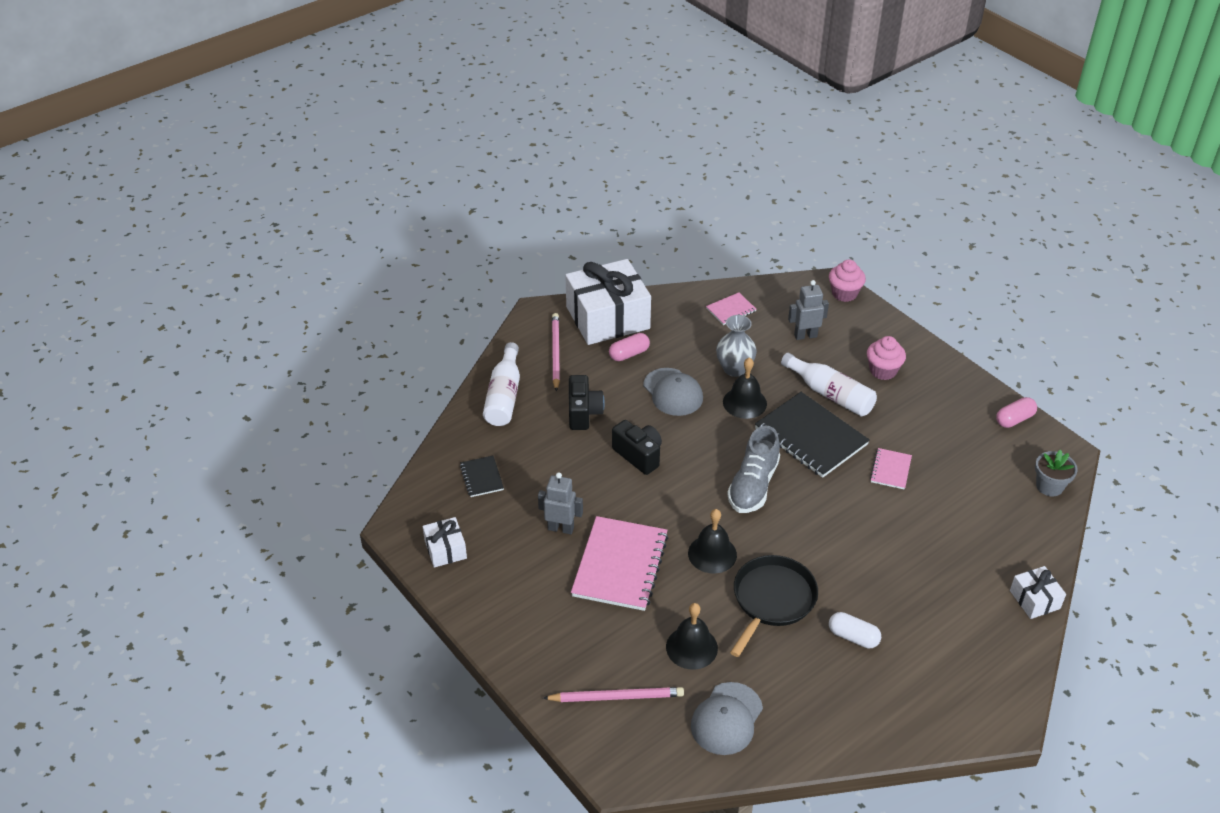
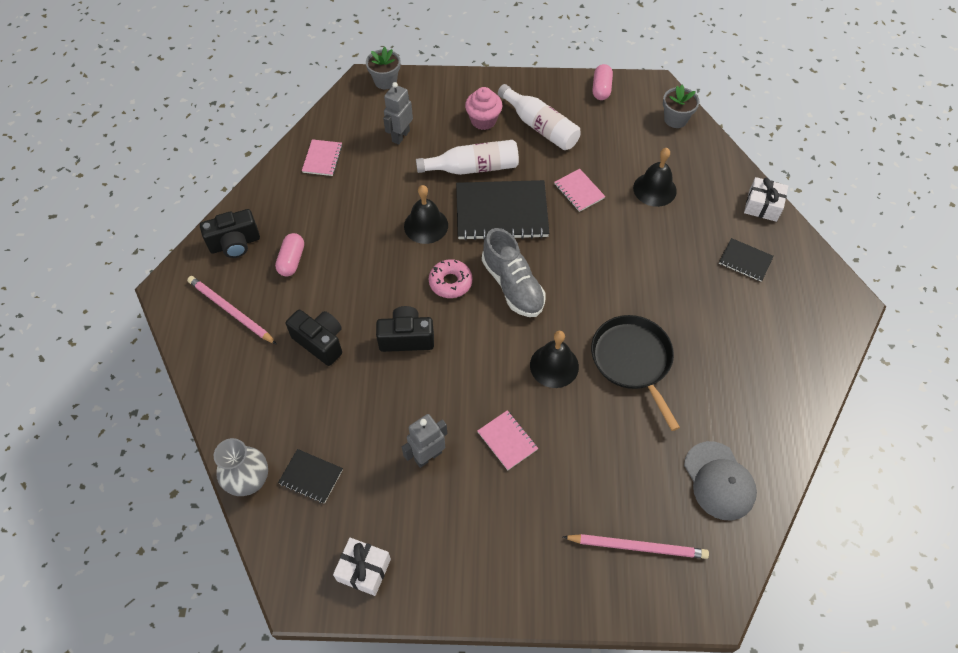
camera: 50 degrees left, 15 degrees up
white bottle [483,342,520,426] -> white bottle moved to [498,84,581,150]
pink pencil [543,687,684,702] -> pink pencil turned 60 degrees clockwise [563,534,709,559]
white gift [565,259,651,345] -> black camera [200,209,260,258]
pink notebook [571,516,668,611] -> pink notebook [477,410,538,470], size x0.49
grey cap [643,368,703,416] -> none
black bell [666,603,718,669] -> black bell moved to [633,148,677,207]
grey vase [716,315,757,377] -> grey vase moved to [214,438,268,496]
pink cupcake [829,259,866,302] -> grey flower pot [366,47,401,89]
white capsule [829,612,881,648] -> none
none -> pink donut [429,259,472,298]
none -> black notebook [719,238,774,282]

